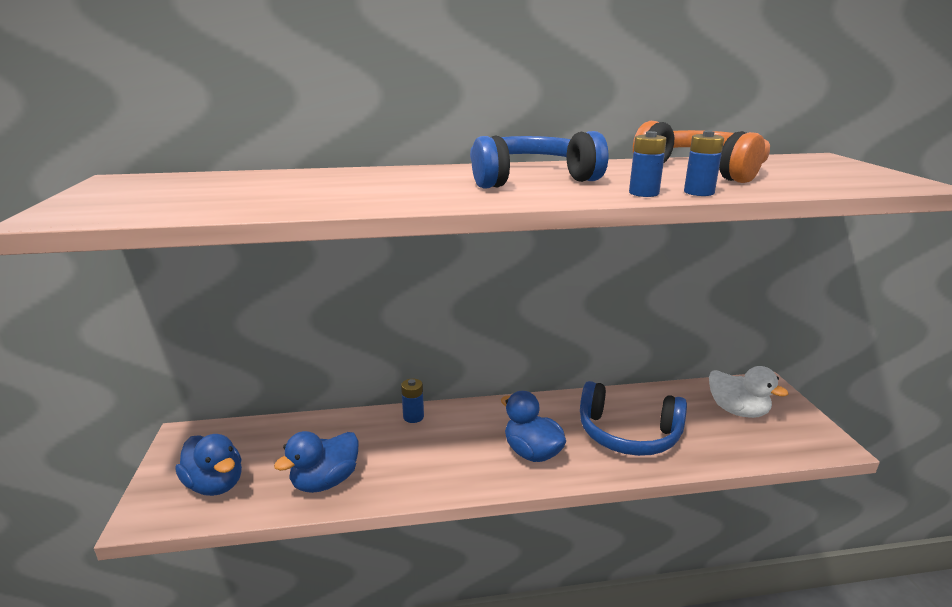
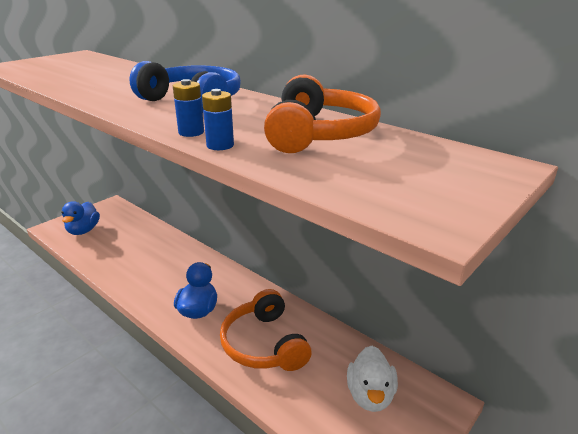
camera: 50 degrees right, 5 degrees up
blue duck [274,431,359,493] -> none
blue battery [401,379,424,423] -> none
blue headphones [580,381,687,456] -> orange headphones [220,289,312,371]

